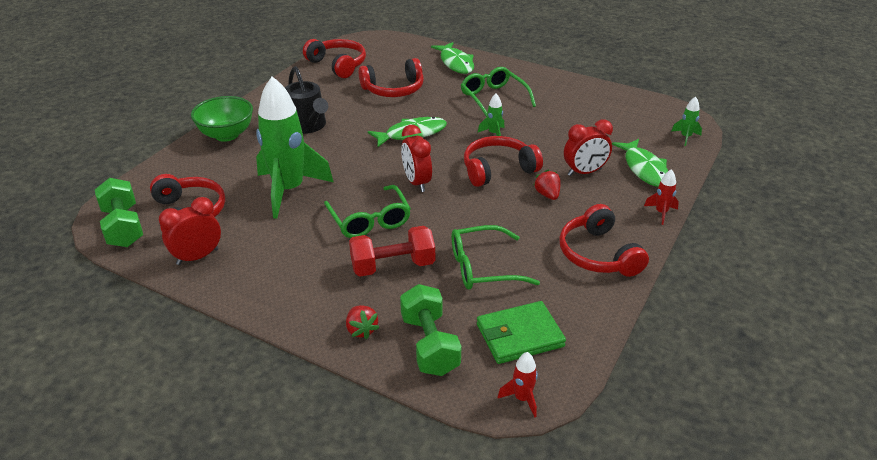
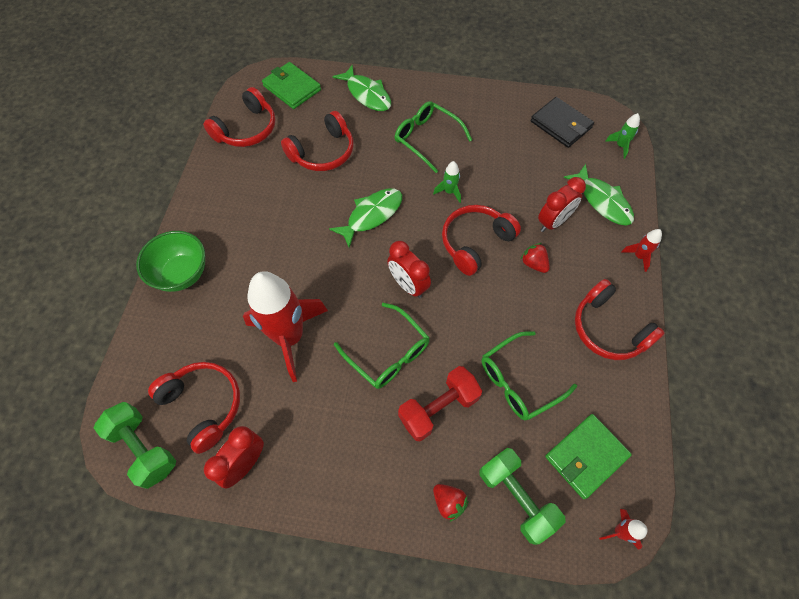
camera: 20 degrees left, 25 degrees up
green rocket [256,76,334,219] -> red rocket [243,271,328,382]
black watering can [285,66,328,134] -> none
red headphones [303,39,366,78] -> red headphones turned 105 degrees clockwise [203,87,276,147]
none -> green wallet [262,62,321,109]
none -> black wallet [531,97,594,148]

